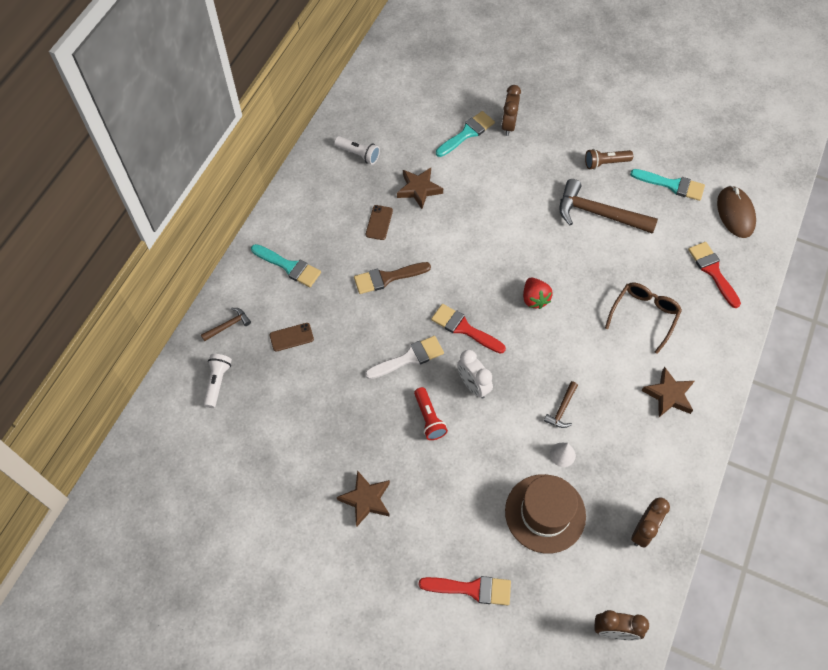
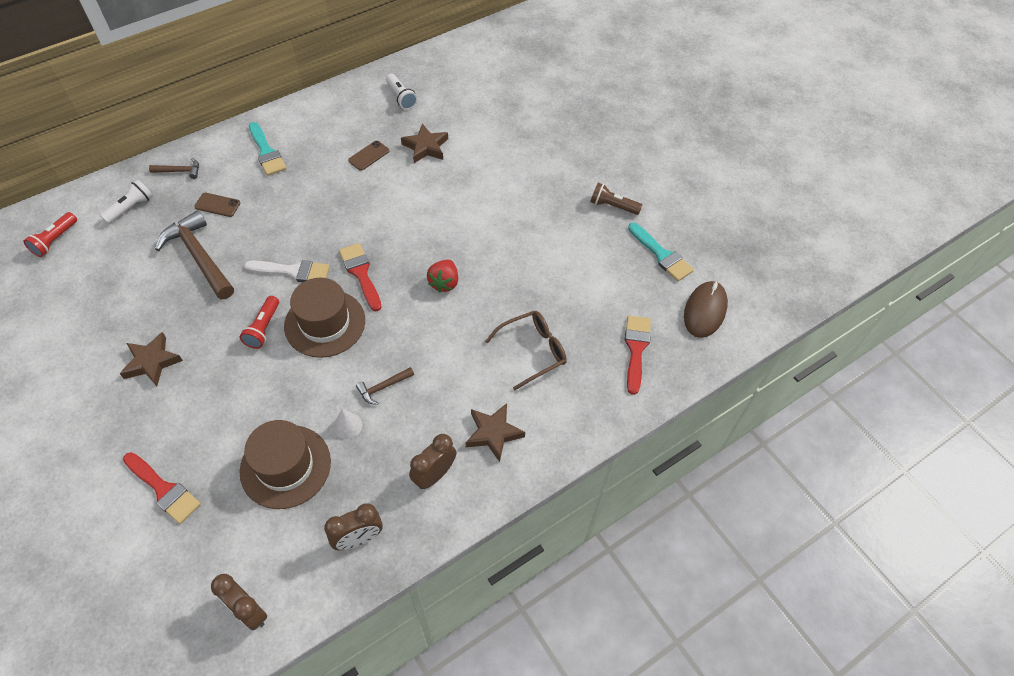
camera: 30 degrees right, 5 degrees down
brown brush [354,262,431,294] -> none
turquoise brush [436,111,495,157] -> none
white clock [457,350,493,399] -> brown hat [284,278,365,358]
brown clock [501,85,521,136] -> brown clock moved to [409,434,457,489]
brown hammer [559,179,658,234] -> brown hammer moved to [155,210,234,299]
none -> red flashlight [23,212,77,257]

